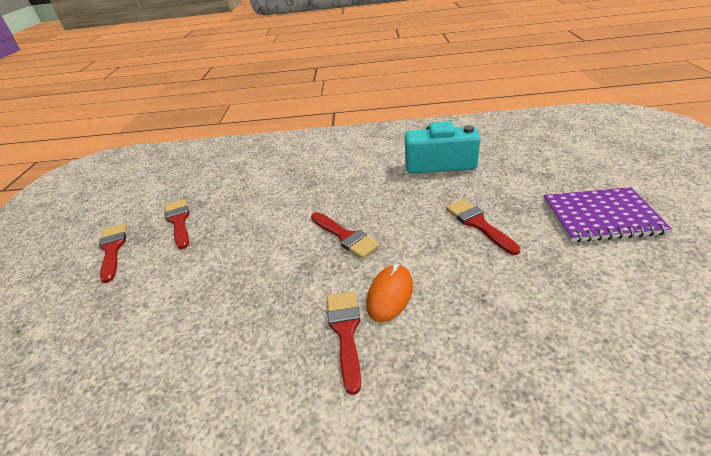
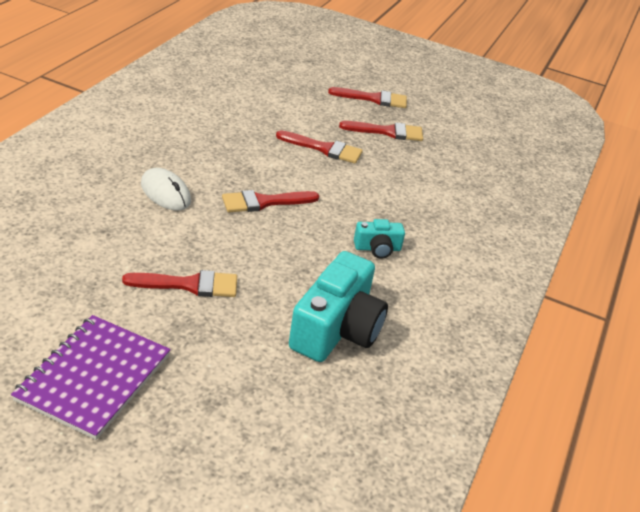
camera: 105 degrees right, 0 degrees up
red brush [327,291,361,395] -> red brush moved to [276,130,363,164]
orange mouse [366,264,413,322] -> white mouse [141,168,191,211]
none -> turquoise camera [354,219,405,259]

